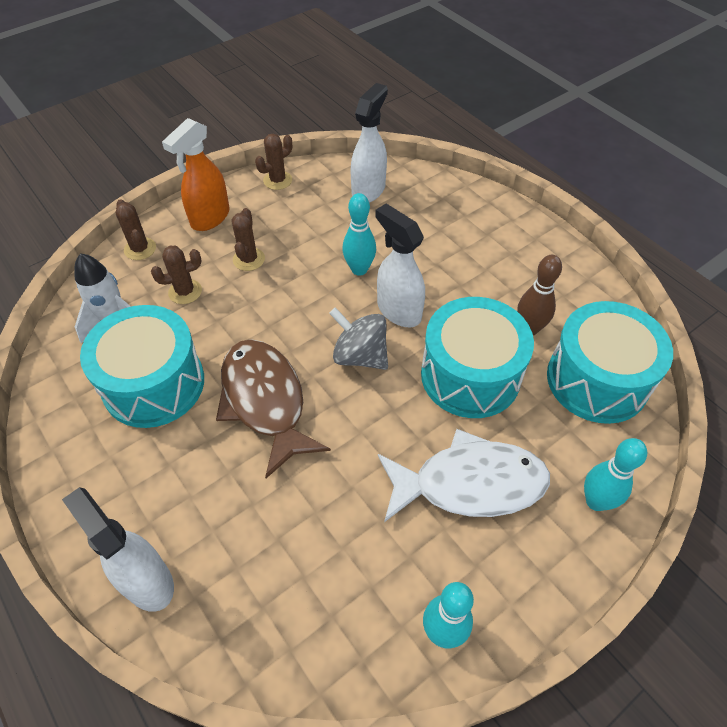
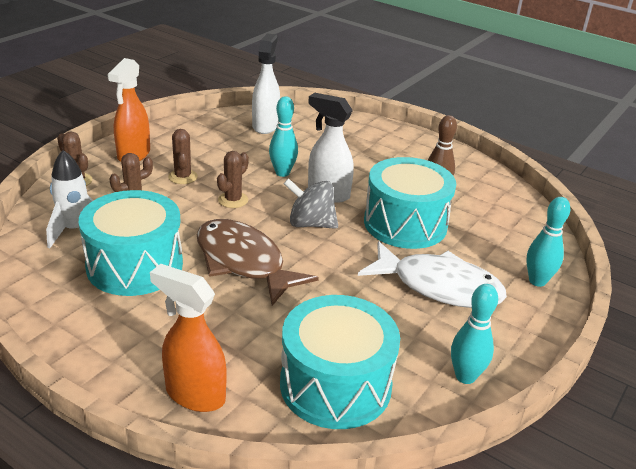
camera: 20 degrees left, 20 degrees down
white spray bottle [62,487,174,612] -> orange spray bottle [150,264,227,412]
brown cactus [255,134,292,190] -> brown cactus moved to [217,151,249,208]
white fish [378,429,550,522] -> white fish turned 45 degrees clockwise [358,241,507,308]
turquoise drum [547,301,673,424] -> turquoise drum moved to [280,295,400,429]

